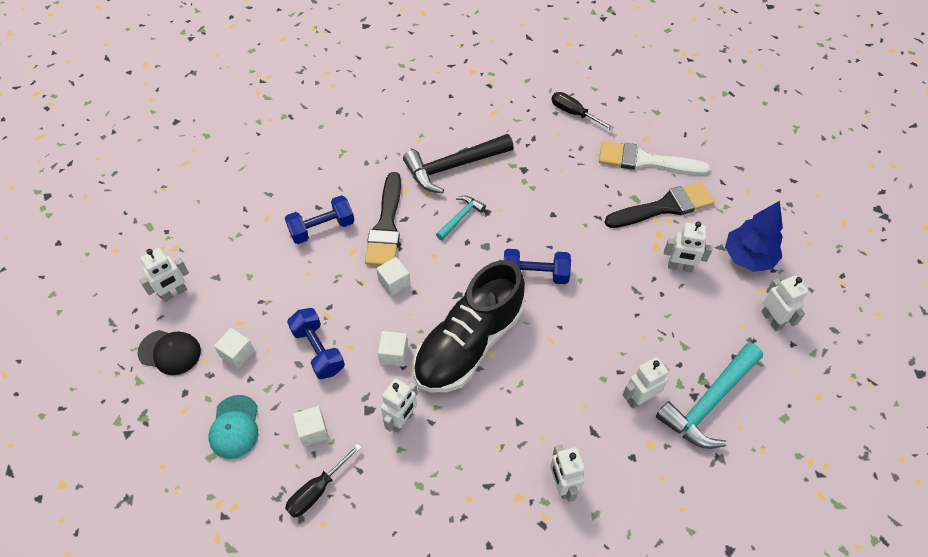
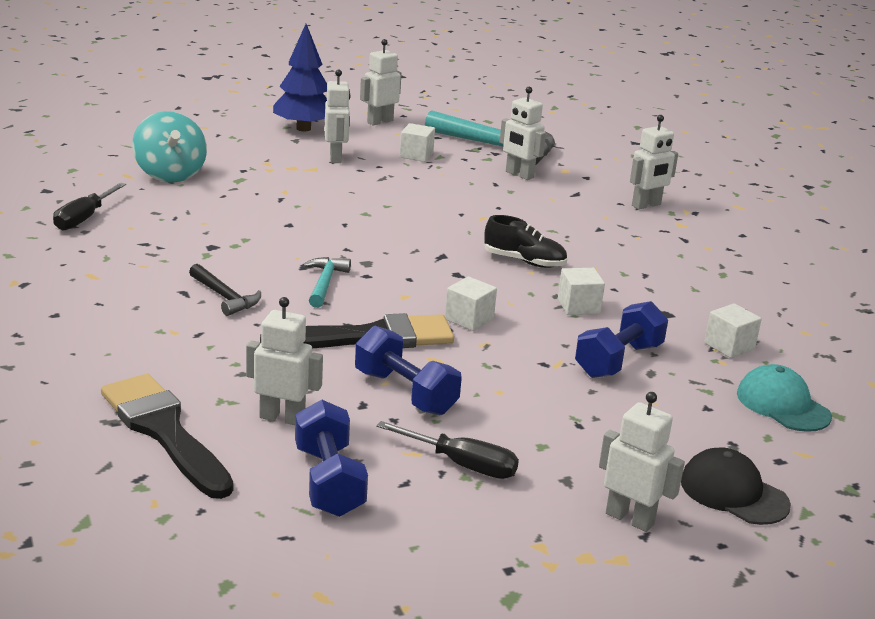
camera: 110 degrees left, 30 degrees down
black cap [138,330,201,375] -> black cap turned 45 degrees counterclockwise [681,447,791,525]
turquoise cap [208,395,258,459] -> turquoise cap turned 105 degrees counterclockwise [737,364,832,432]
white cube [214,328,255,369] -> white cube moved to [400,123,435,162]
black screwdriver [285,443,362,518] -> black screwdriver moved to [376,421,519,479]
white robot [381,378,418,433] -> white robot moved to [246,297,323,425]
black hammer [403,134,514,193] -> black hammer [189,264,261,316], size x0.52
black shoe [413,260,525,392] -> black shoe [484,215,567,268], size x0.45
turquoise hammer [436,196,486,240] -> turquoise hammer turned 75 degrees clockwise [303,257,351,308]
blue dumbbell [504,249,571,284] -> blue dumbbell moved to [295,400,368,517]
white brush [599,141,710,175] -> turquoise spinning top [132,111,207,182]
black brush [604,182,715,228] -> black brush moved to [101,374,234,499]

